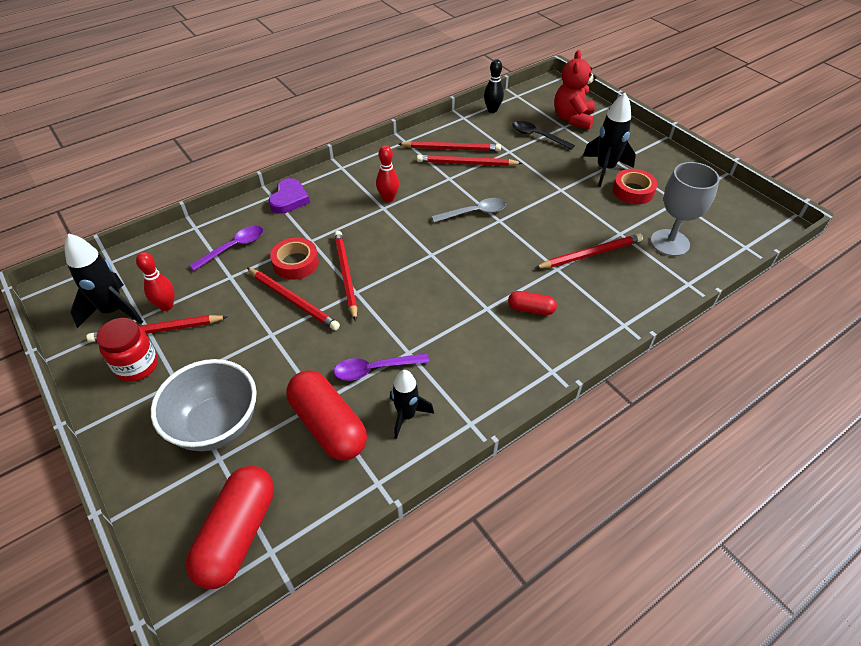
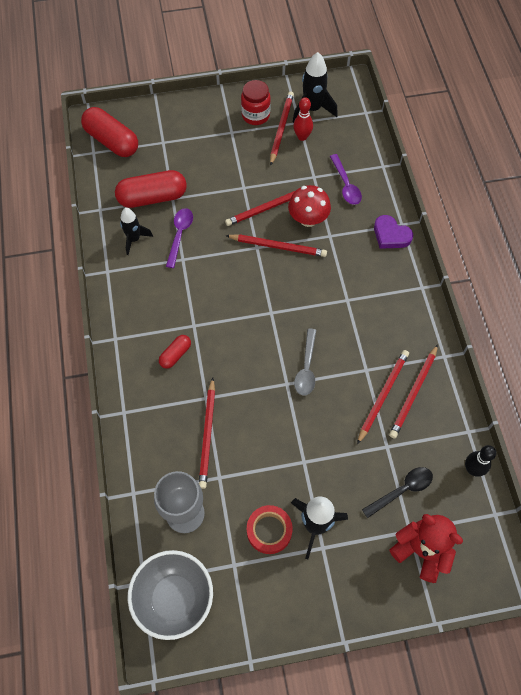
camera: 115 degrees right, 15 degrees up
grey bowl [151,359,257,451] -> grey bowl moved to [128,550,213,640]
red tape [270,237,319,280] -> red mushroom [288,185,331,227]
red bowling pin [376,145,399,202] -> none

